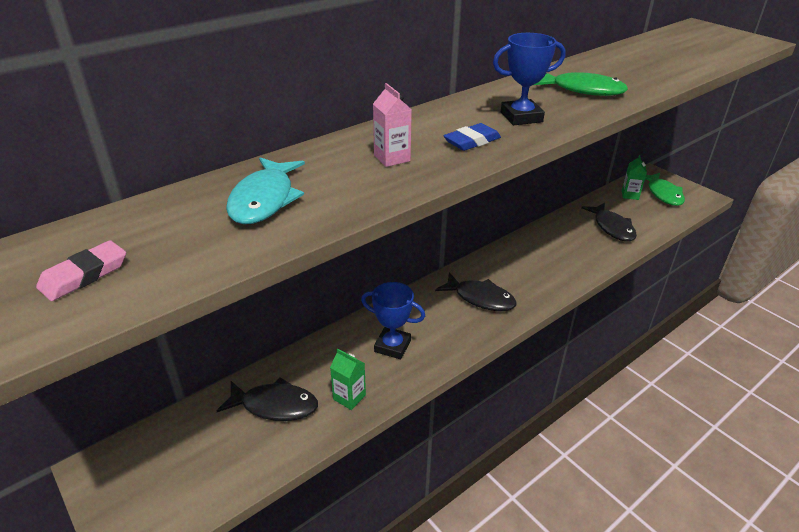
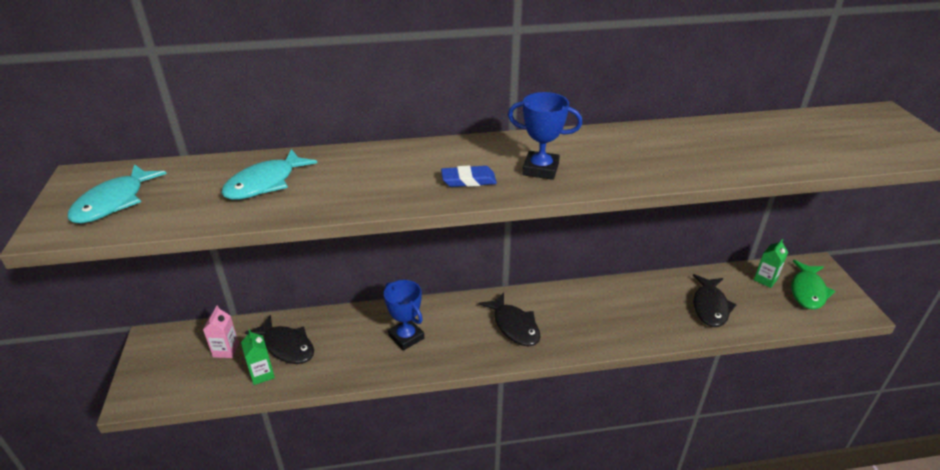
camera: 30 degrees right, 0 degrees up
pink eraser [36,240,126,301] -> turquoise fish [67,164,167,223]
green carton [330,348,366,410] -> green carton moved to [241,329,275,385]
pink carton [373,83,412,167] -> pink carton moved to [203,306,239,358]
green fish [534,72,628,96] -> none

